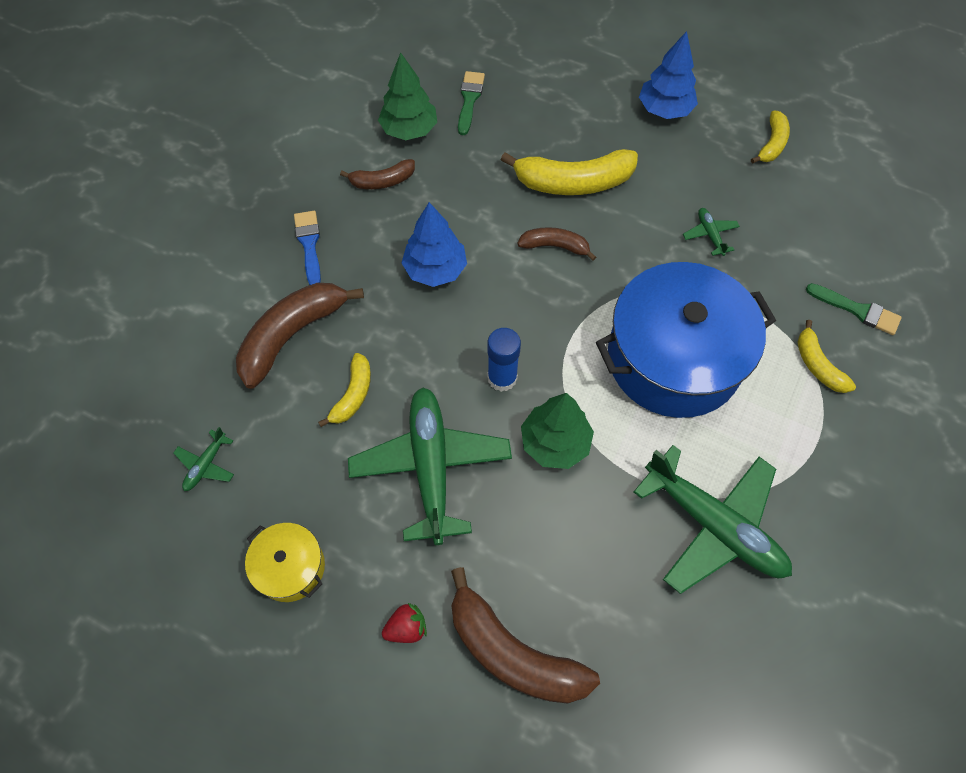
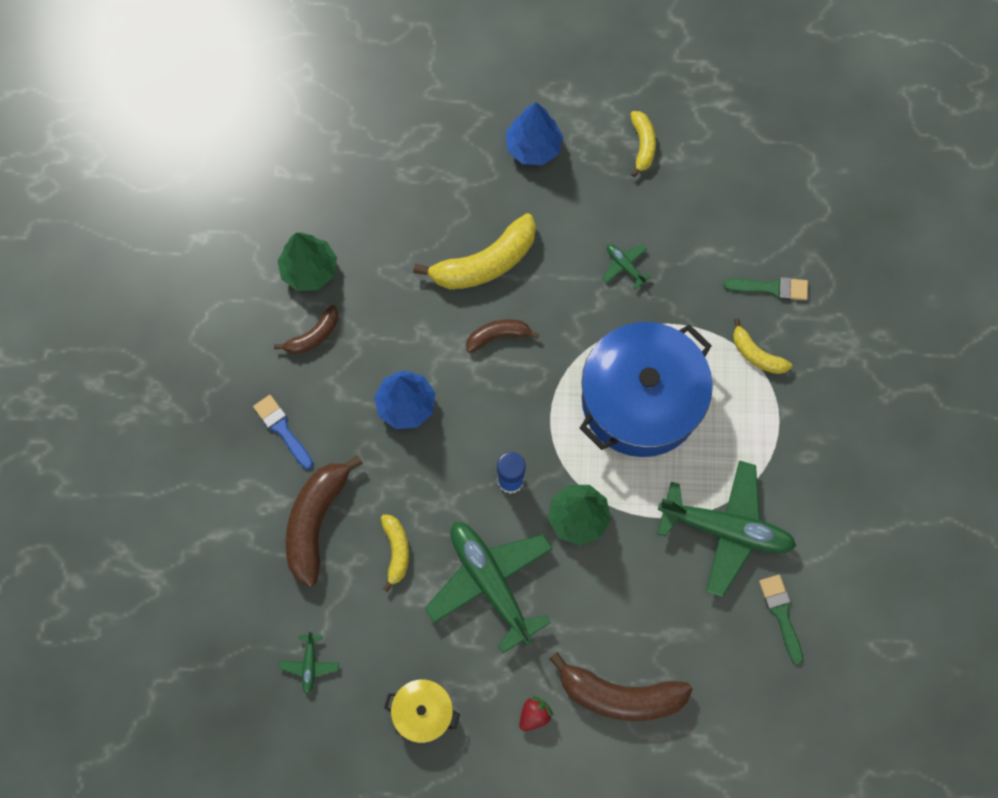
camera: 25 degrees left, 10 degrees up
green brush [458,71,485,135] -> green brush moved to [759,575,803,665]

